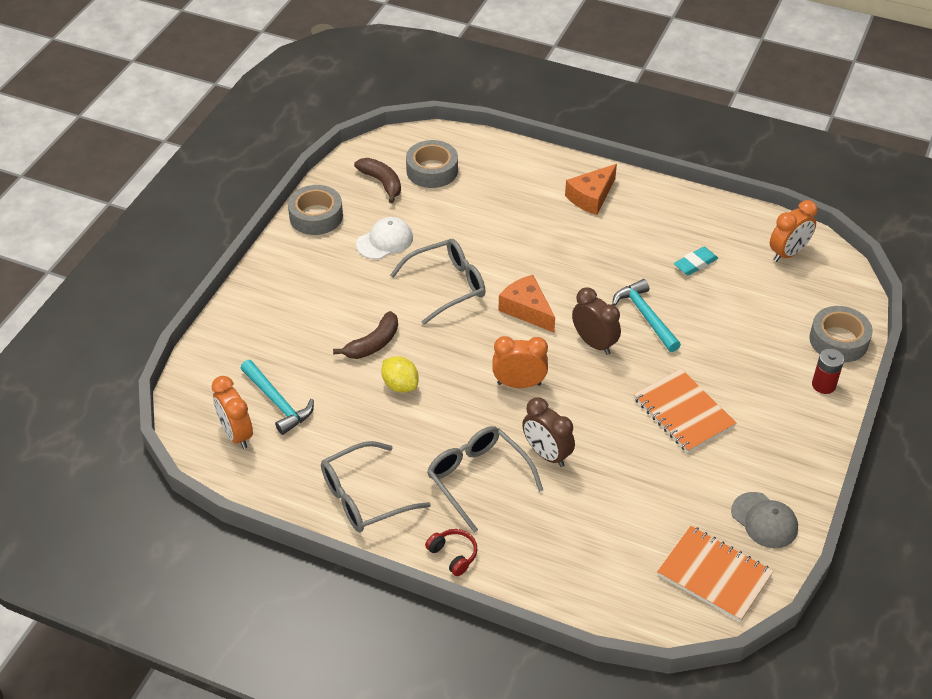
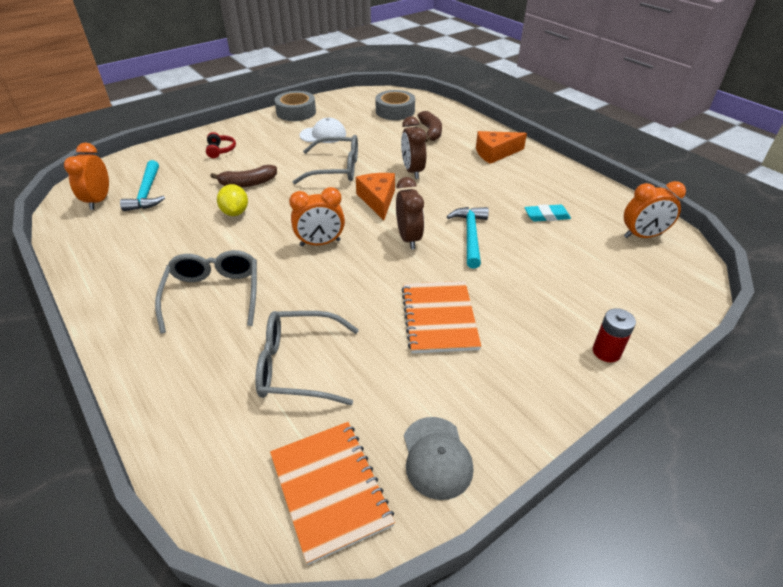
camera: 30 degrees right, 5 degrees down
grey glasses [321,441,431,532] -> grey glasses moved to [255,311,359,405]
brown banana [354,158,401,203] -> brown banana moved to [417,111,442,142]
red headphones [425,529,477,576] -> red headphones moved to [206,132,236,158]
orange clock [492,336,548,388] -> orange clock turned 135 degrees clockwise [289,187,345,246]
brown clock [522,397,575,467] -> brown clock moved to [401,116,426,179]
grey tape [809,306,873,363] -> none

